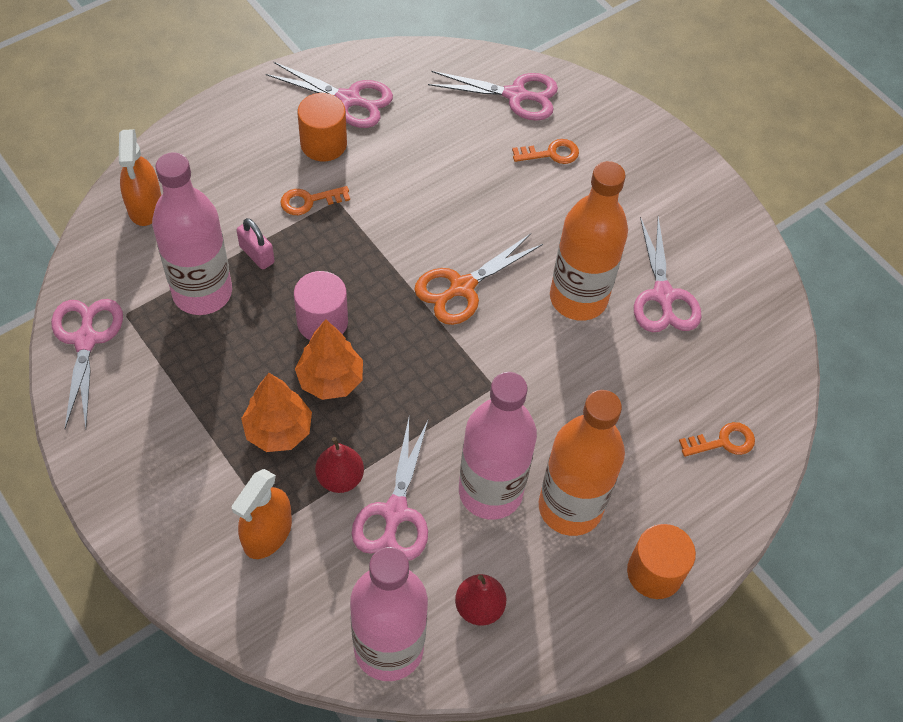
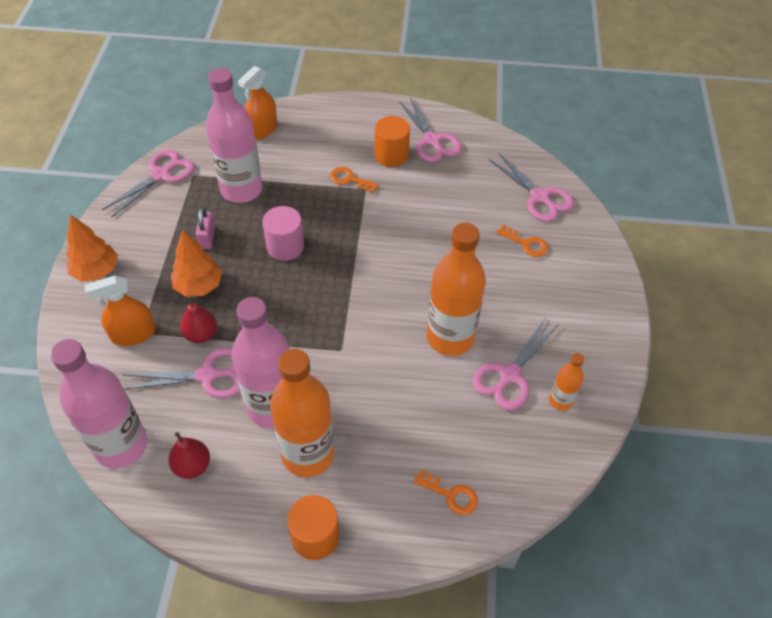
camera: 45 degrees right, 5 degrees down
pink padlock [236,218,275,269] -> pink padlock moved to [196,207,215,249]
orange tree [295,319,363,400] -> orange tree moved to [66,215,118,282]
pink scissors [352,418,429,561] -> pink scissors turned 150 degrees counterclockwise [123,348,240,398]
orange scissors [414,234,543,325] -> none
none -> orange bottle [549,353,584,411]

